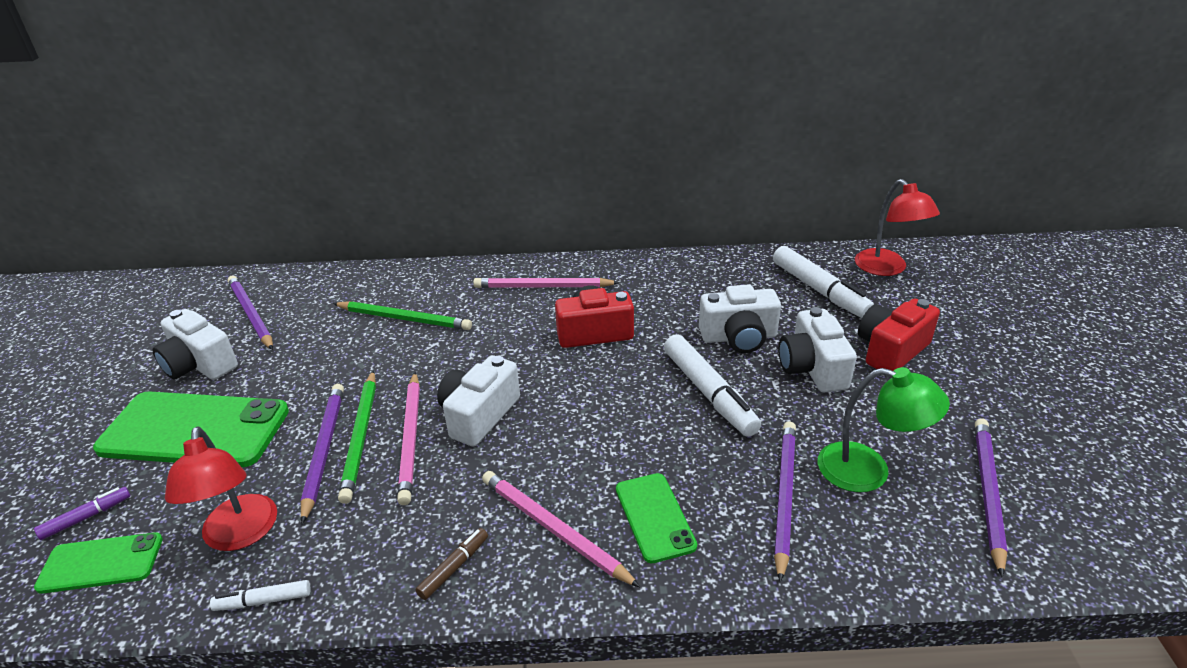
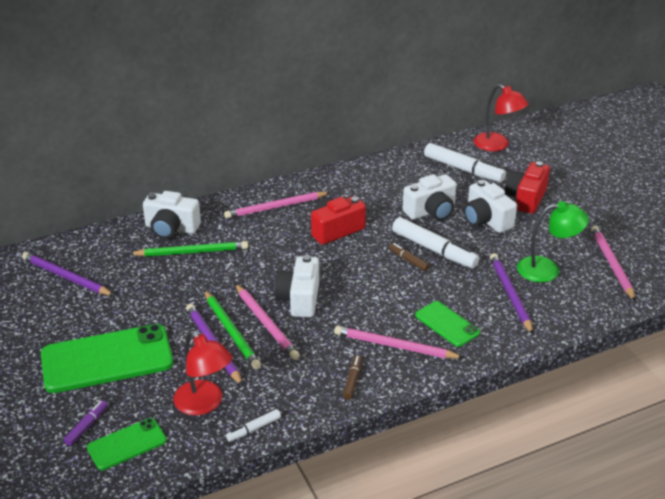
camera: 25 degrees left, 0 degrees up
white camera [152,309,238,380] -> white camera moved to [143,191,201,239]
purple pencil [975,418,1008,578] -> pink pencil [591,225,636,302]
none -> brown marker [389,243,429,271]

